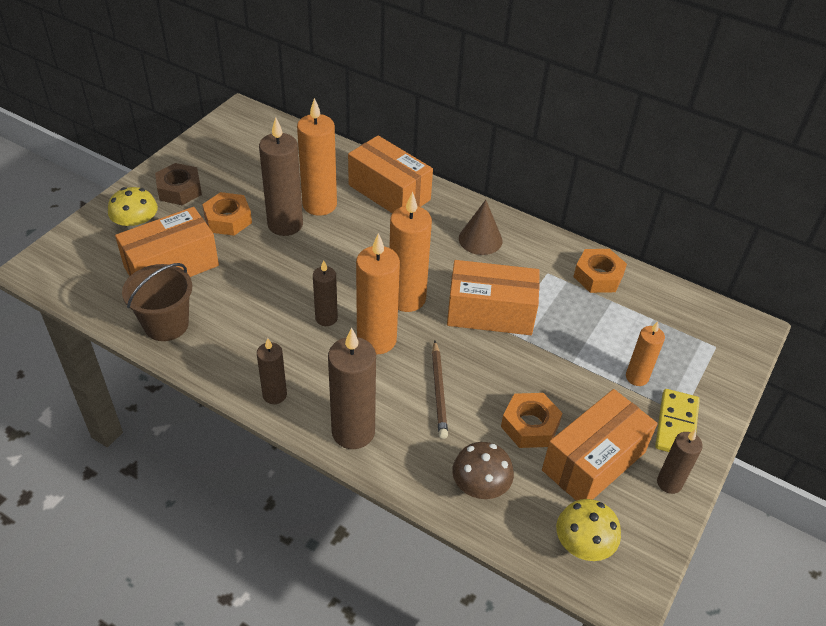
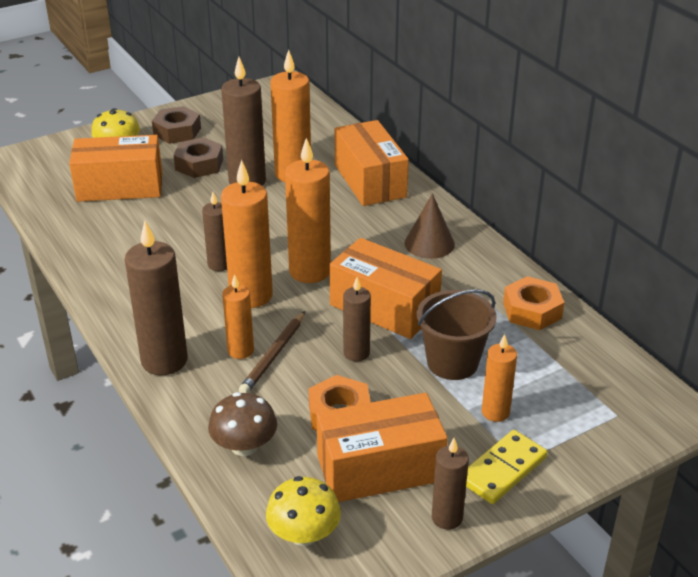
camera: 30 degrees right, 10 degrees down
brown bucket [122,263,192,341] -> brown bucket moved to [416,289,496,380]
orange nut [202,192,252,236] -> brown nut [173,137,223,178]
brown candle [257,338,287,404] -> brown candle moved to [343,277,371,362]
none -> orange candle [222,274,254,359]

